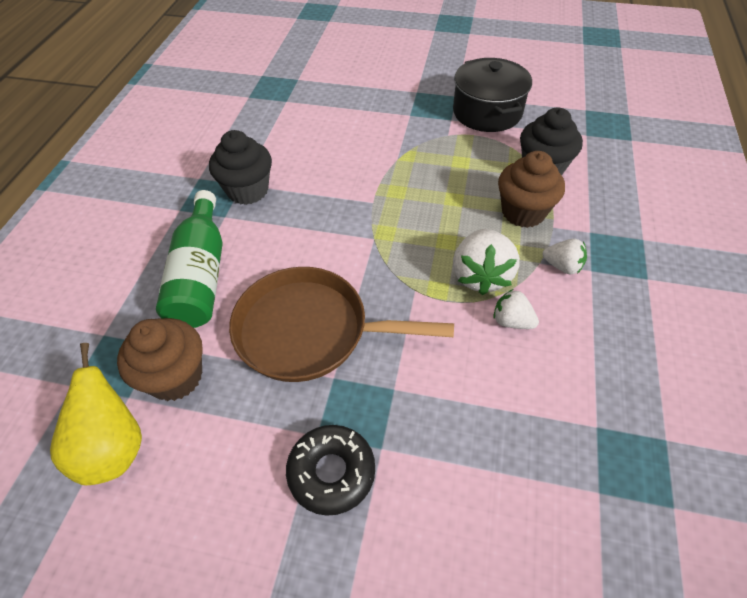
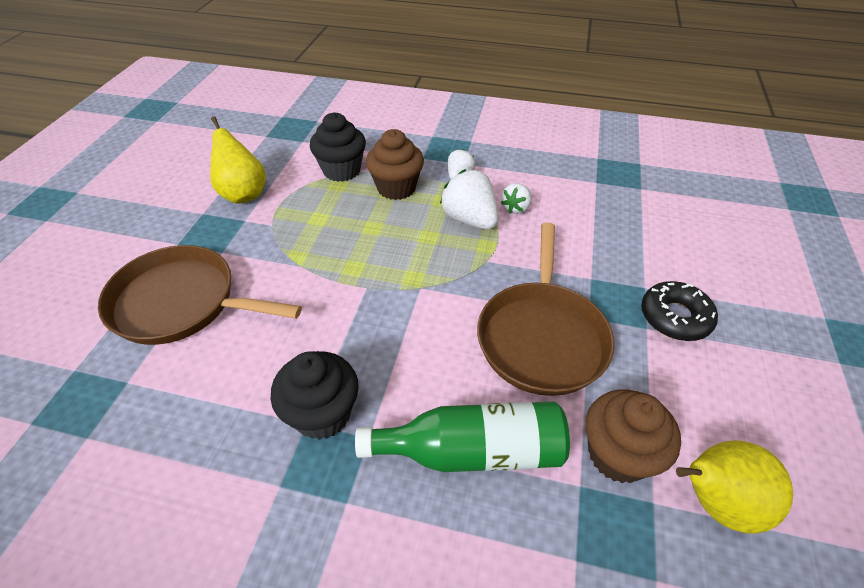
camera: 90 degrees left, 5 degrees down
black pot [453,58,532,132] -> yellow pear [210,117,266,204]
white strawberry [453,229,520,295] -> white strawberry turned 135 degrees counterclockwise [440,169,498,230]
none -> brown pan [98,245,302,345]

